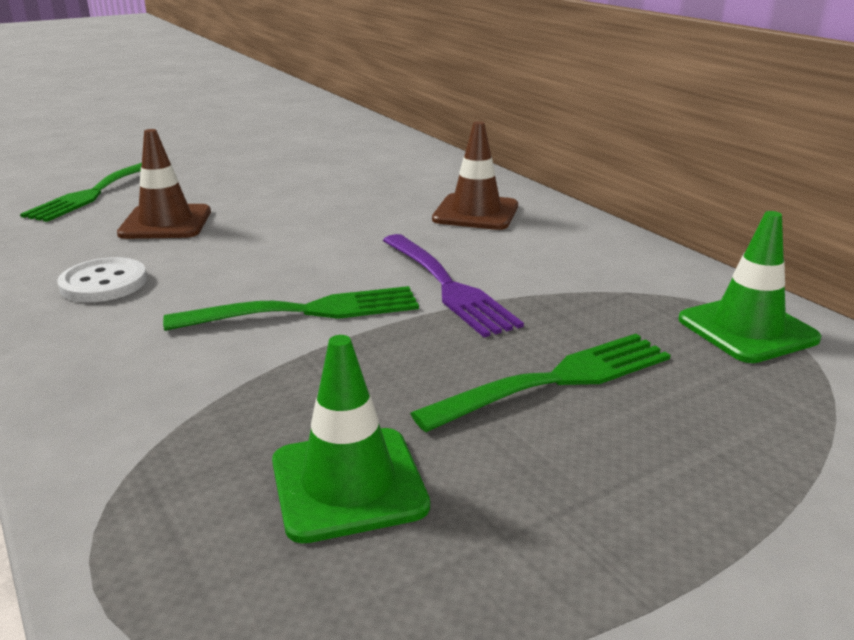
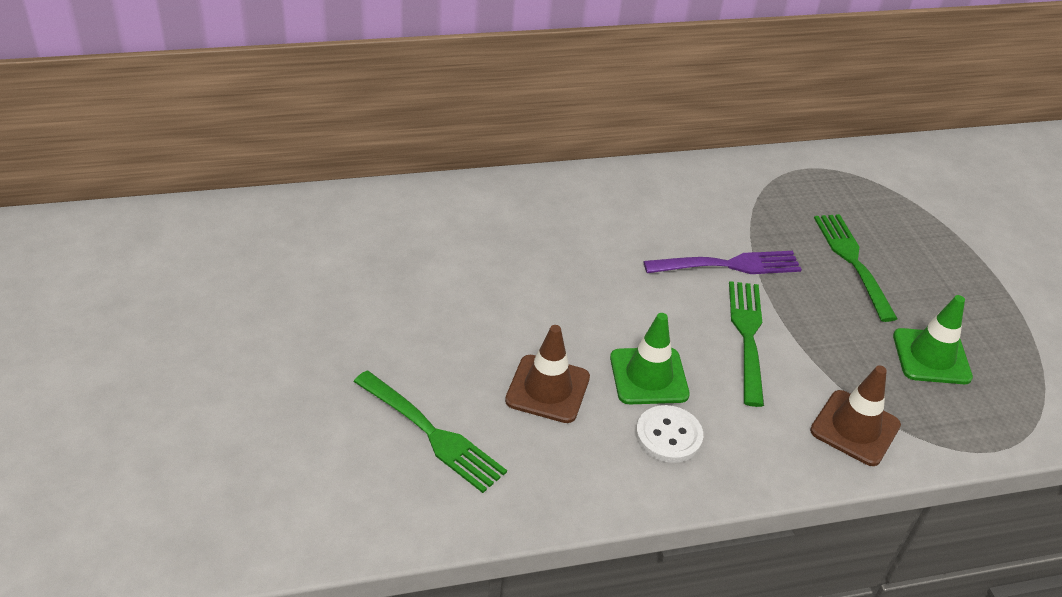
camera: 75 degrees left, 15 degrees up
brown traffic cone [432,121,518,230] -> brown traffic cone moved to [810,365,901,466]
green traffic cone [678,211,821,363] -> green traffic cone moved to [610,313,690,404]

